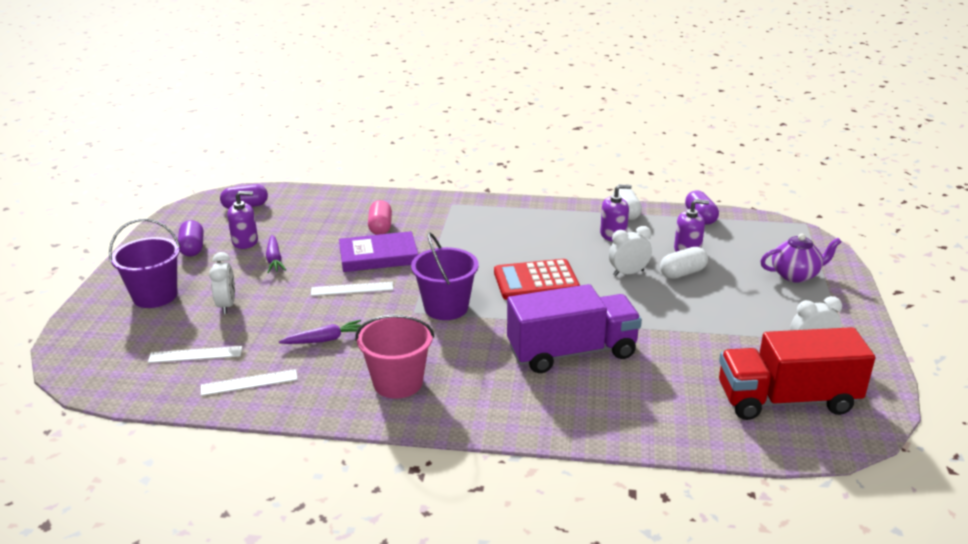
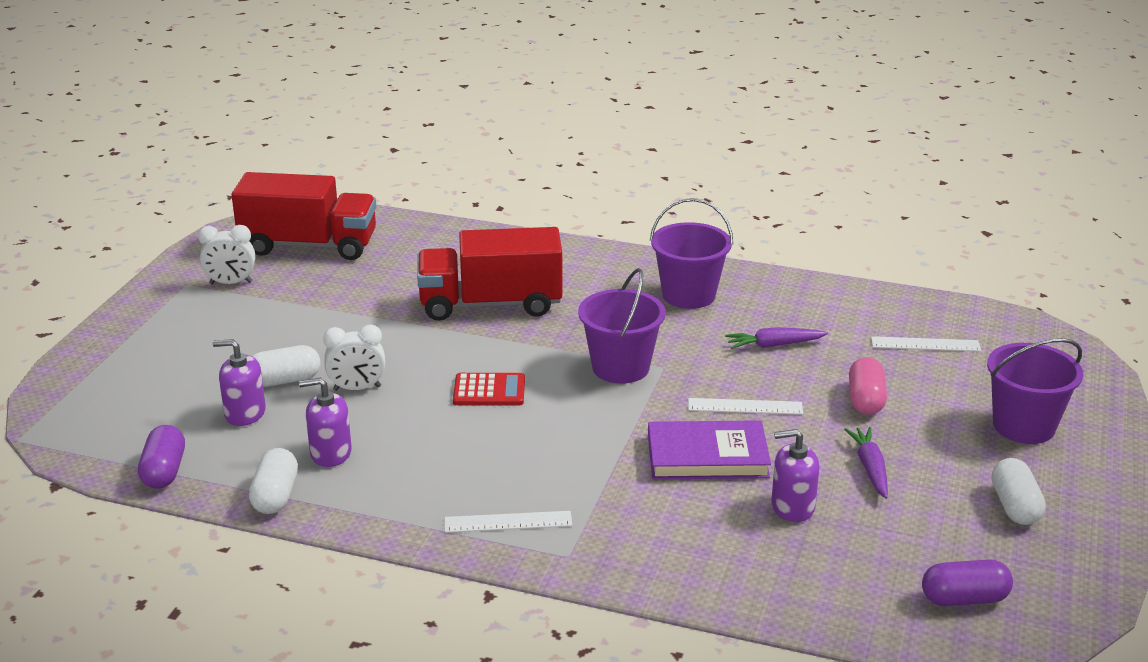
camera: 170 degrees left, 0 degrees up
purple capsule [178,220,204,257] -> white capsule [992,458,1046,525]
white ruler [201,369,298,396] -> white ruler moved to [445,511,572,533]
white clock [209,252,235,314] -> none
purple soap dispenser [227,191,258,249] -> purple soap dispenser moved to [771,429,820,522]
pink bucket [355,315,435,399] -> purple bucket [650,198,733,309]
pink capsule [368,200,392,235] -> pink capsule moved to [849,357,887,415]
red calculator [494,259,580,300] -> red calculator [453,373,525,406], size x0.65
purple truck [507,284,642,373] -> red truck [417,227,563,321]
purple teapot [761,233,841,283] -> none

